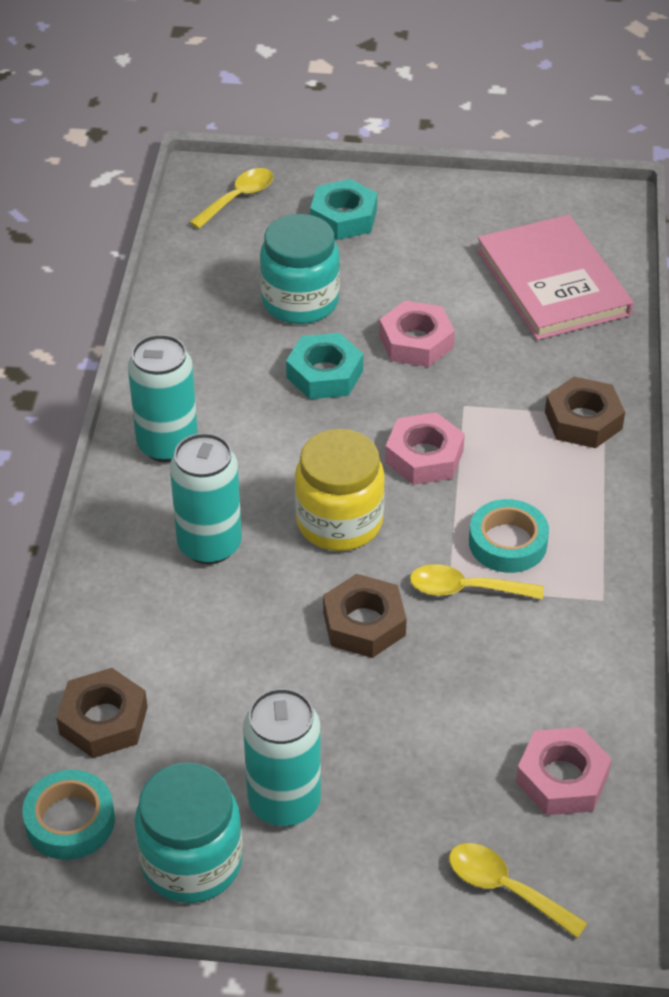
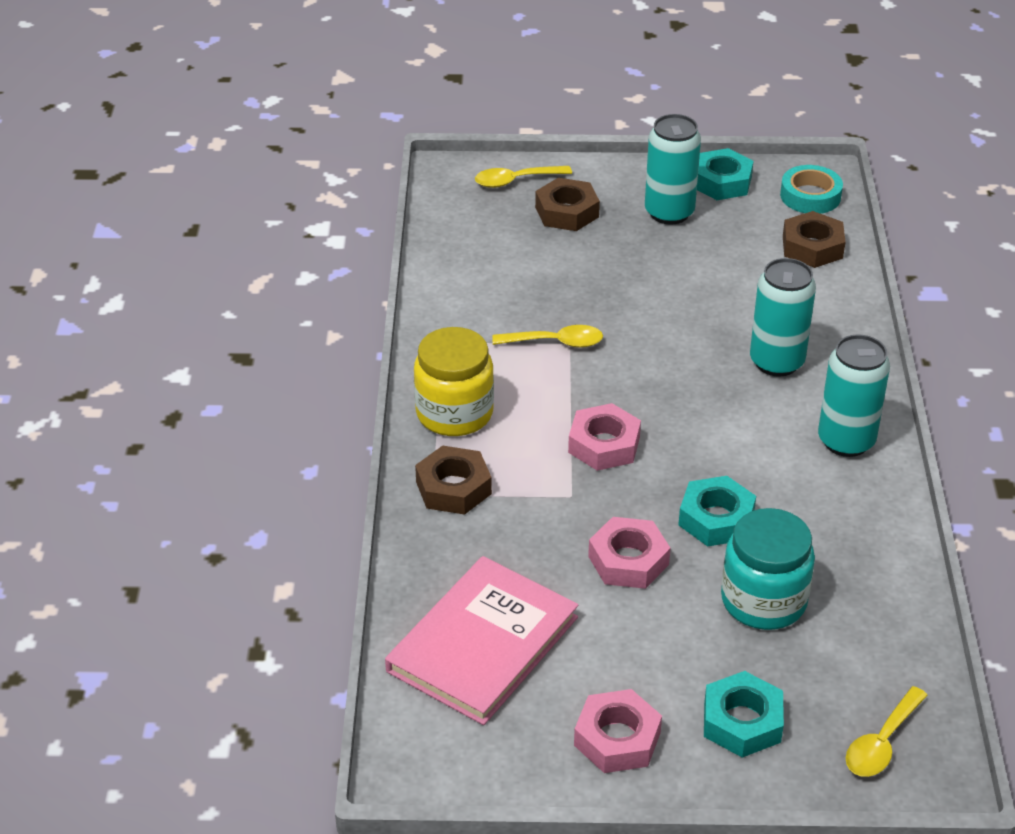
camera: 175 degrees right, 5 degrees down
turquoise jar [135,762,243,903] -> turquoise nut [697,148,754,200]
yellow jar [295,429,385,551] -> yellow jar moved to [414,327,494,436]
brown nut [323,574,407,658] -> brown nut moved to [535,178,600,231]
yellow spoon [449,843,588,938] -> yellow spoon turned 135 degrees clockwise [475,166,572,188]
turquoise tape [469,499,549,573] -> none
pink book [477,215,633,340] -> pink book turned 60 degrees clockwise [385,556,578,725]
pink nut [516,727,612,815] -> pink nut moved to [574,689,662,773]

